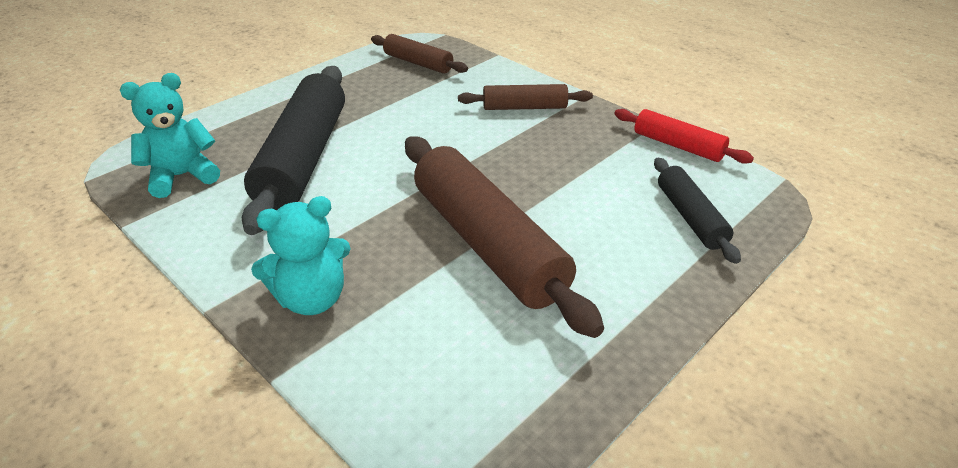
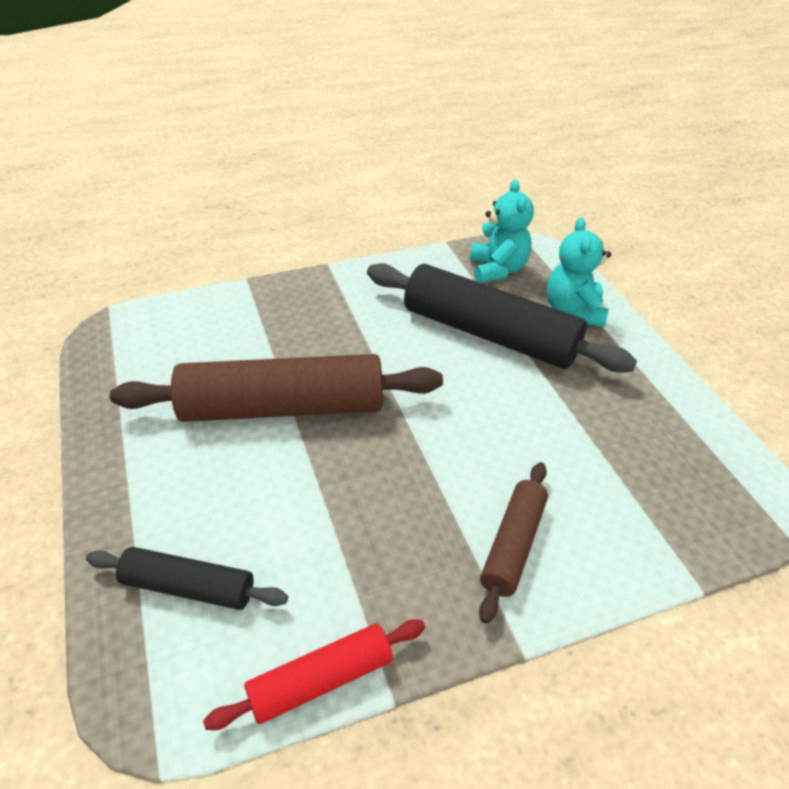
camera: 115 degrees right, 5 degrees up
turquoise teddy bear [251,196,351,315] -> turquoise teddy bear moved to [547,217,611,327]
brown rolling pin [371,34,468,73] -> none

